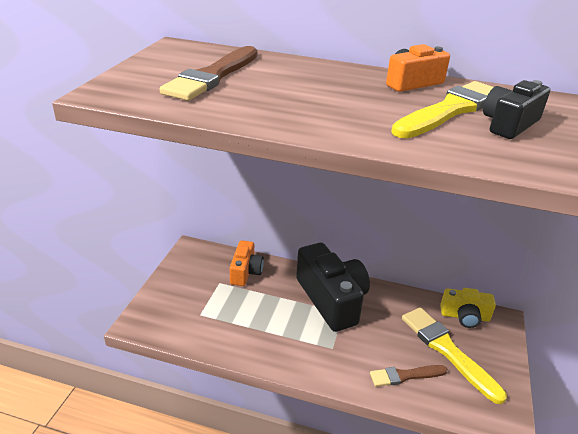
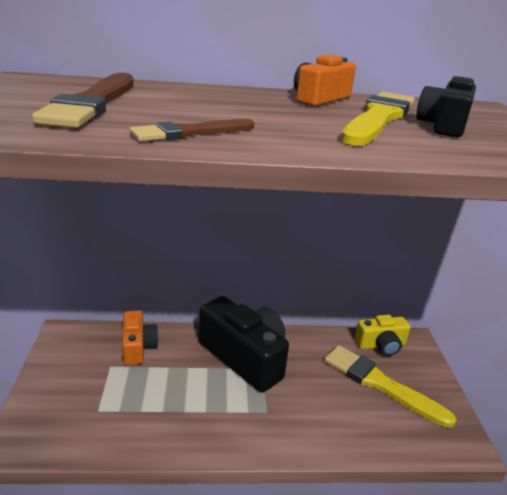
camera: 20 degrees left, 5 degrees down
brown brush [370,365,448,387] -> brown brush moved to [129,119,254,142]

